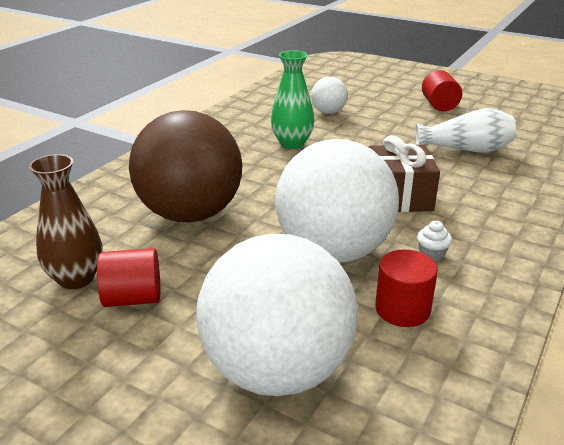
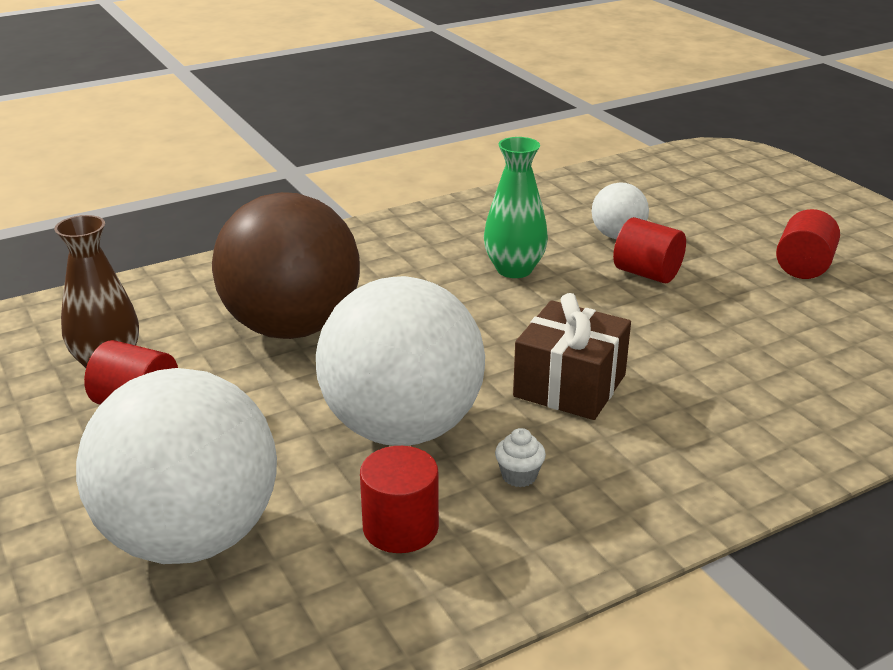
camera: 30 degrees right, 0 degrees up
white vase [415,108,516,153] -> none
none -> red cylinder [613,217,686,283]

